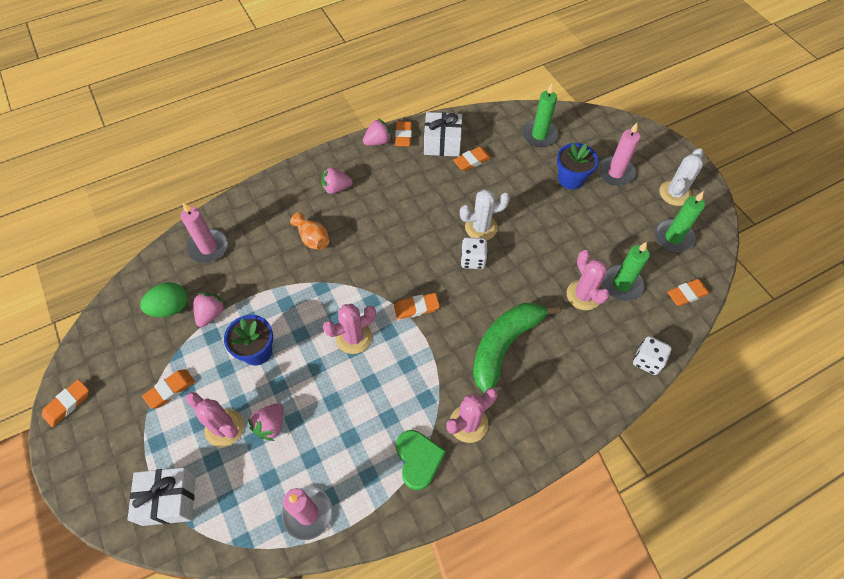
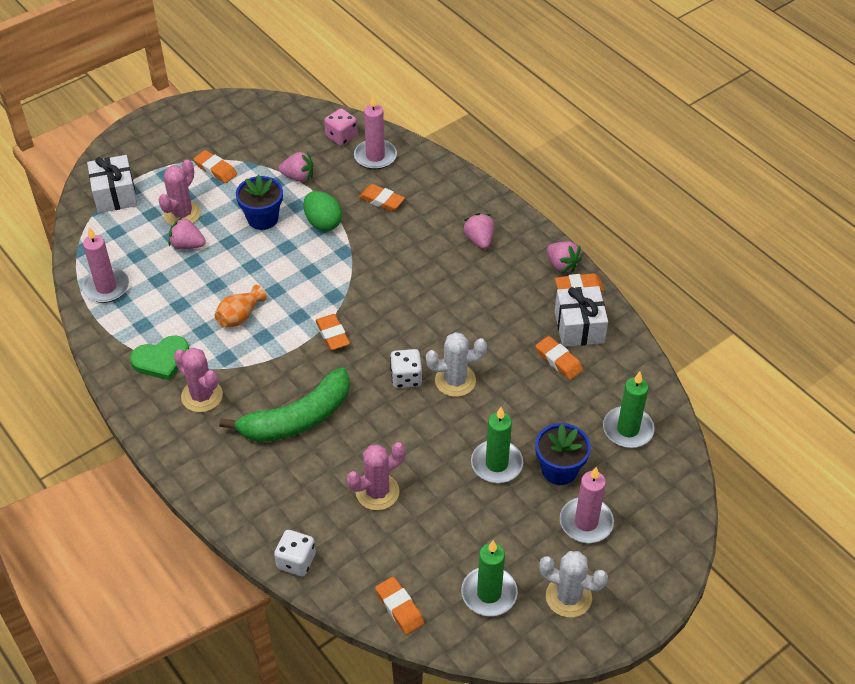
camera: 80 degrees right, 10 degrees down
orange eraser [42,379,89,427] -> orange eraser moved to [359,184,405,211]
green egg [140,282,188,317] -> green egg moved to [303,191,342,231]
orange vase [290,212,329,250] -> orange vase moved to [215,285,267,327]
pink cactus [323,304,376,354] -> none
white cactus [460,189,510,240] -> white cactus turned 75 degrees counterclockwise [426,332,487,397]
green banana [473,303,561,393] -> green banana turned 120 degrees clockwise [219,367,350,442]
green candle [602,242,650,301] -> green candle moved to [471,407,523,483]
none -> pink dice [324,109,358,146]

